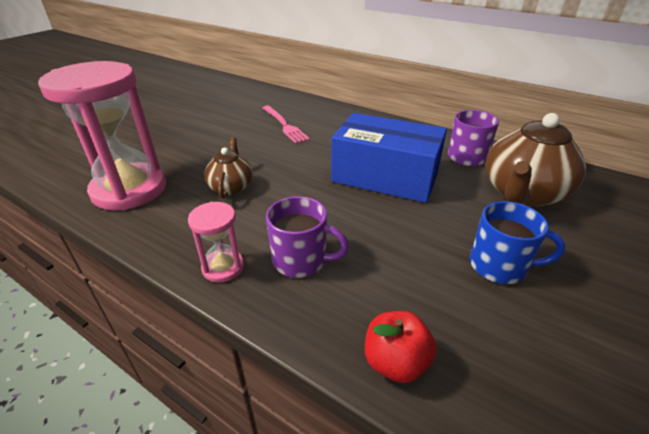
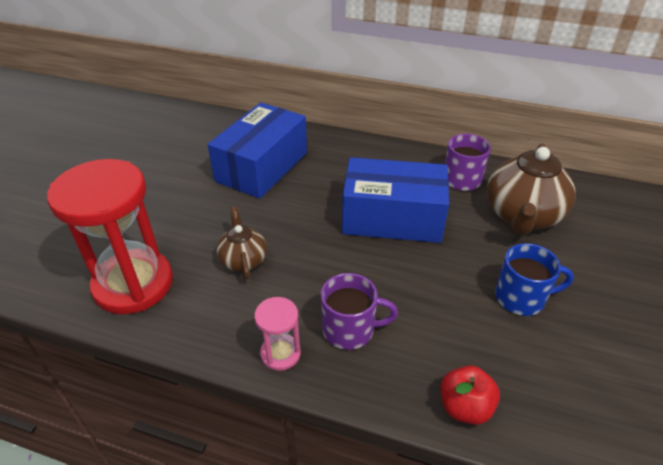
camera: 15 degrees left, 5 degrees up
pink hourglass [38,61,166,211] -> red hourglass [47,159,173,314]
pink fork [262,106,310,144] -> blue box [208,103,307,199]

